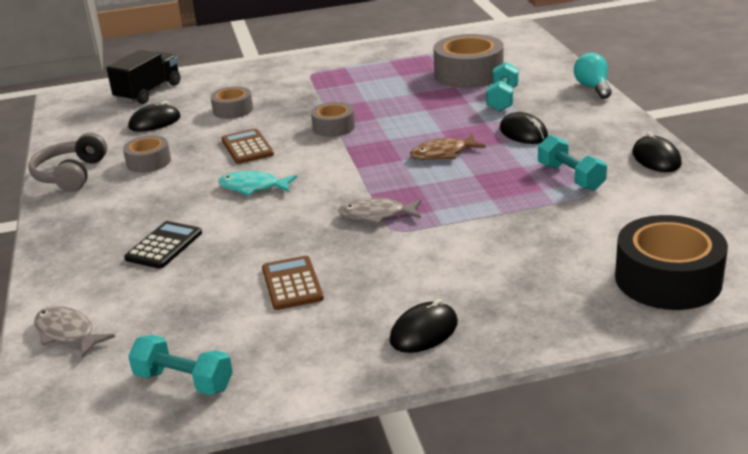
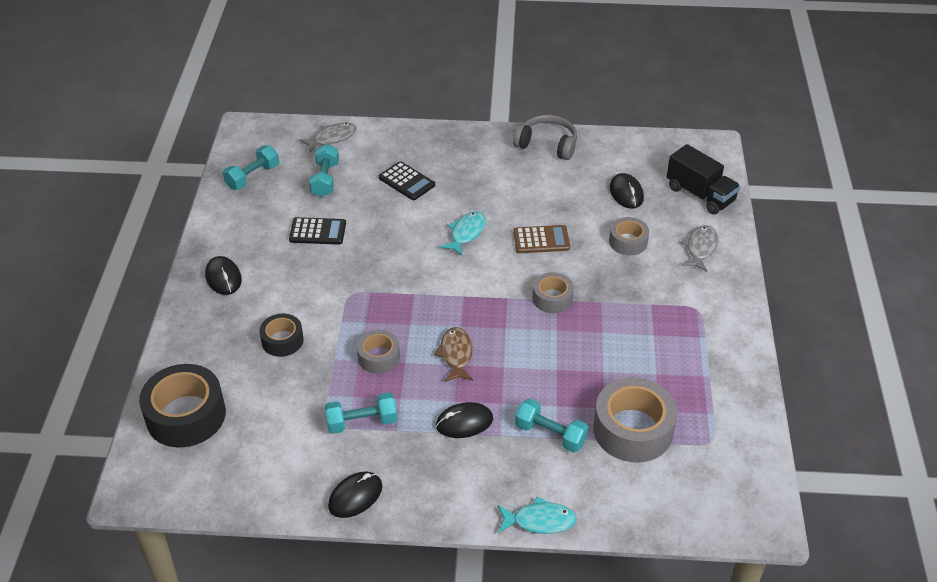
camera: 105 degrees right, 15 degrees up
grey tape [123,135,171,173] -> grey tape moved to [357,330,400,374]
brown calculator [262,256,324,310] -> black calculator [289,217,346,245]
grey fish [338,198,422,225] -> grey fish moved to [681,225,719,272]
turquoise light bulb [574,53,612,99] -> turquoise fish [498,496,577,534]
black mouse [632,132,682,172] -> black mouse turned 45 degrees counterclockwise [328,471,382,518]
none -> black tape [259,314,304,357]
none -> turquoise dumbbell [309,144,339,197]

